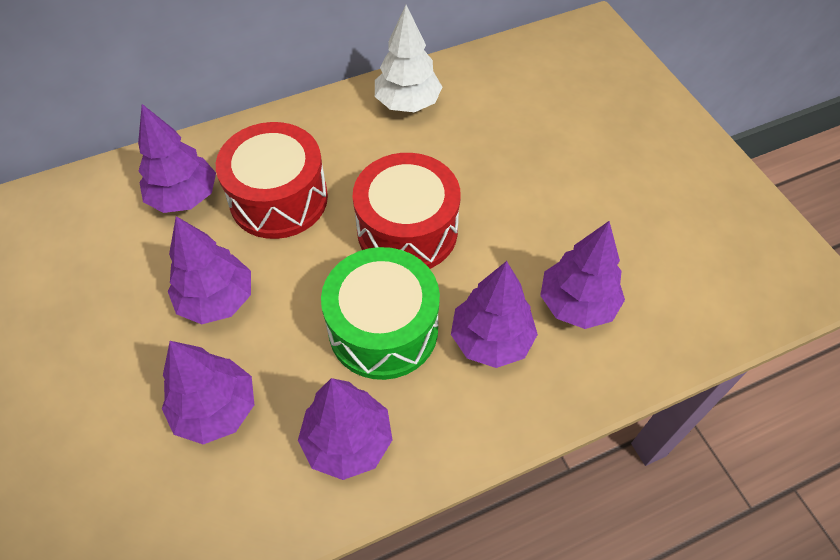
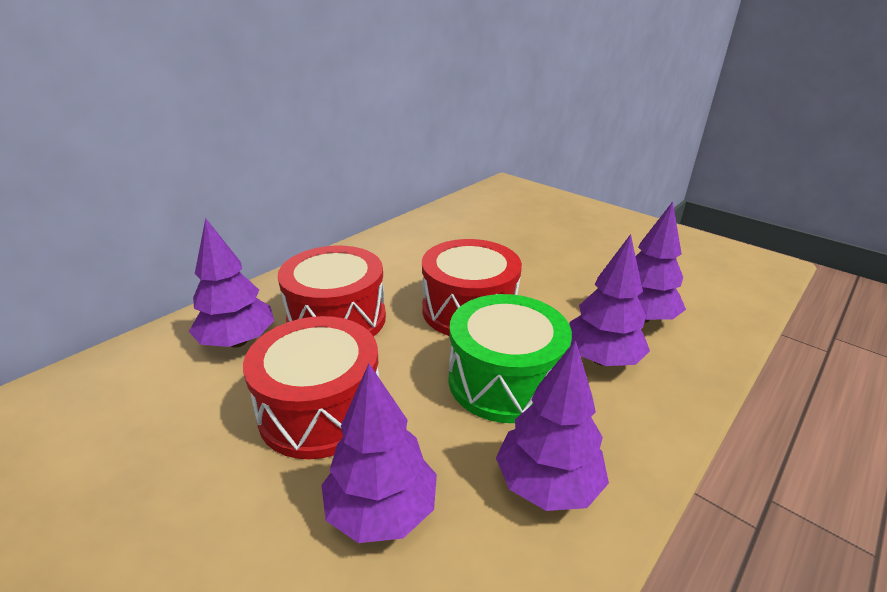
camera: 25 degrees left, 25 degrees down
purple tree [168,216,251,324] -> red drum [243,316,379,459]
white tree [375,5,442,112] -> none

